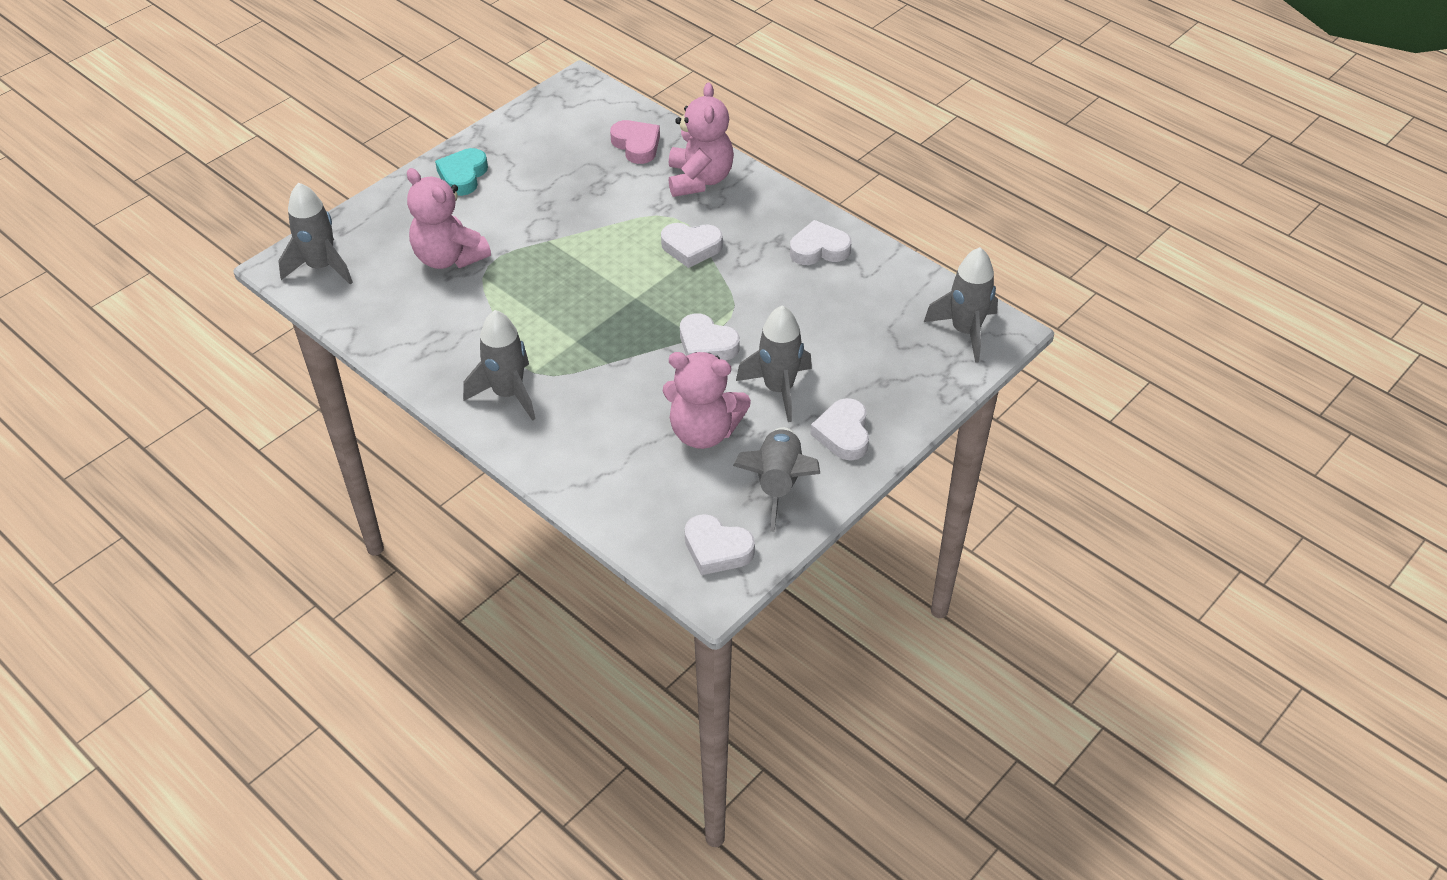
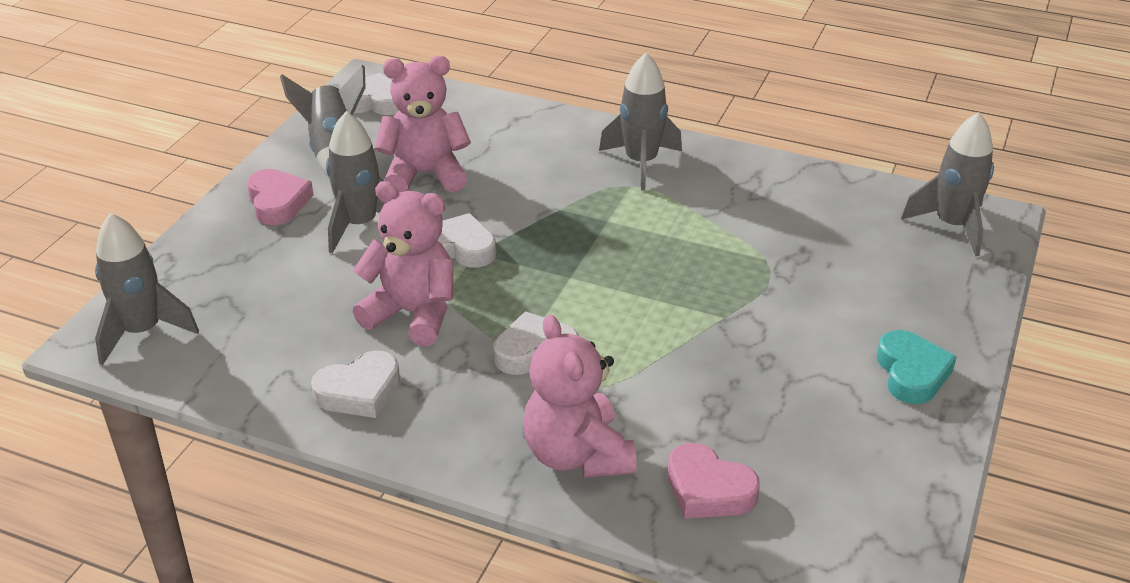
camera: 160 degrees right, 10 degrees down
pink teddy bear [407,168,491,269] -> pink teddy bear moved to [353,181,453,346]
white heart [810,398,869,461] -> pink heart [247,169,313,225]

